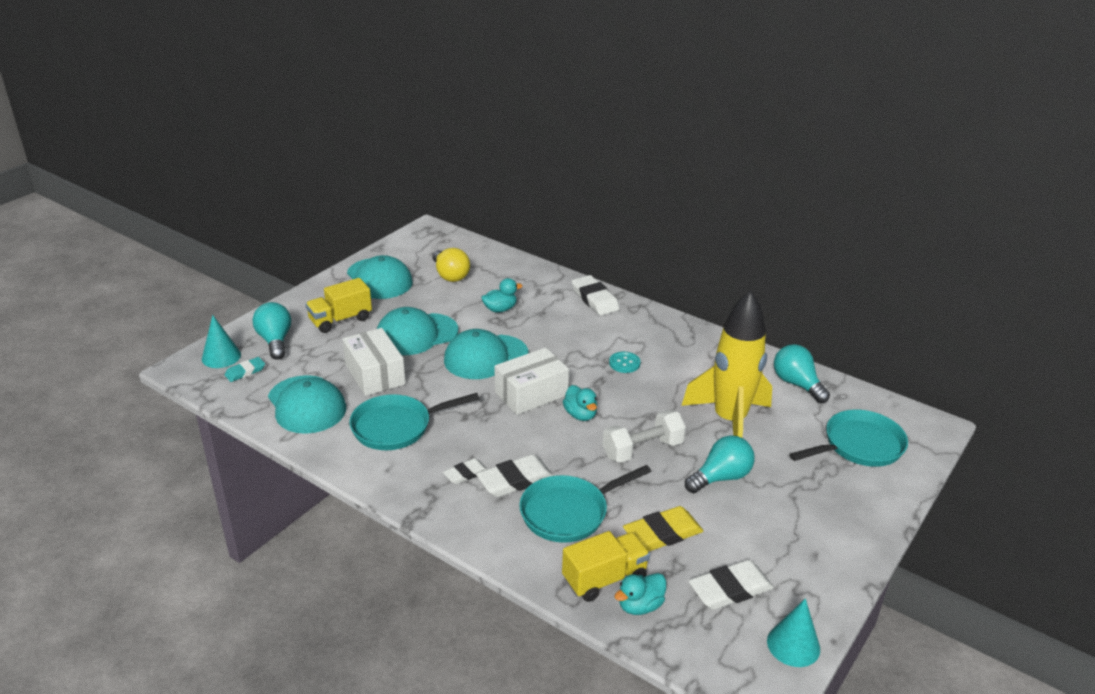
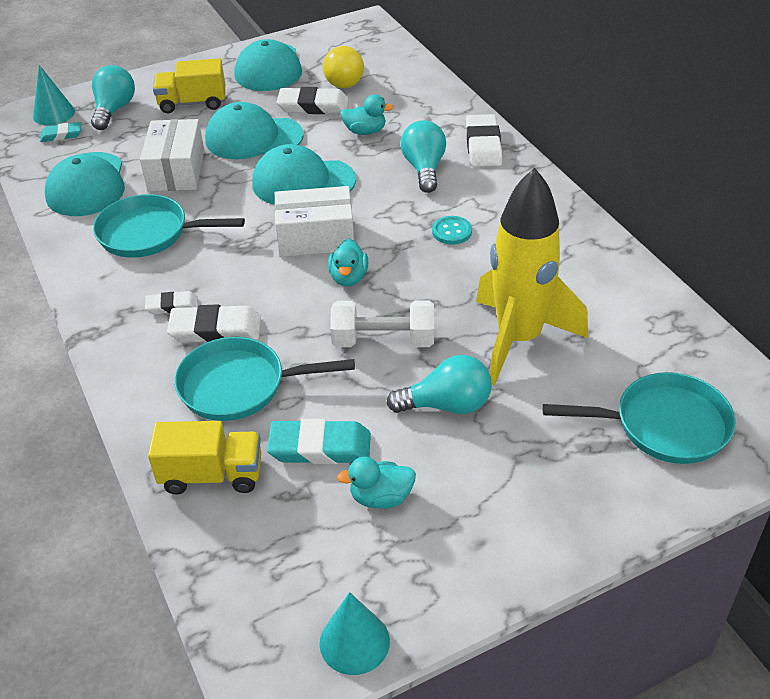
camera: 30 degrees right, 10 degrees up
turquoise duck [614,573,666,615] -> turquoise duck moved to [337,457,416,509]
yellow eraser [623,506,703,551] -> turquoise eraser [267,419,371,464]
white eraser [688,560,774,610] -> white eraser moved to [277,87,349,114]
turquoise light bulb [774,344,830,403] -> turquoise light bulb moved to [401,120,446,193]

